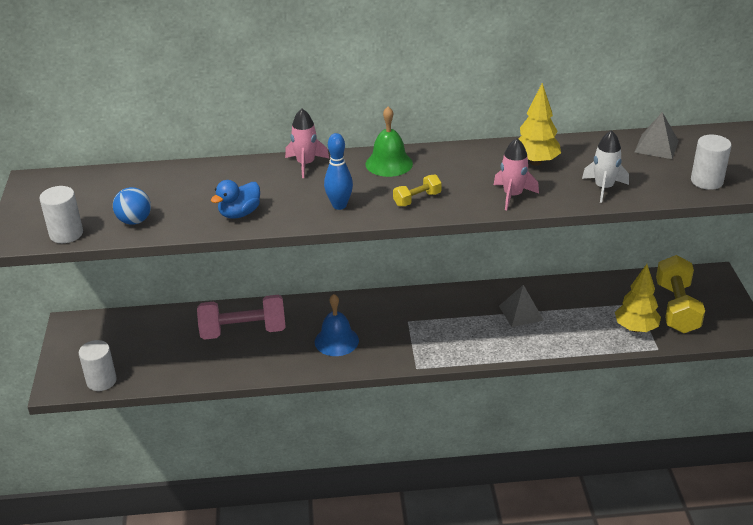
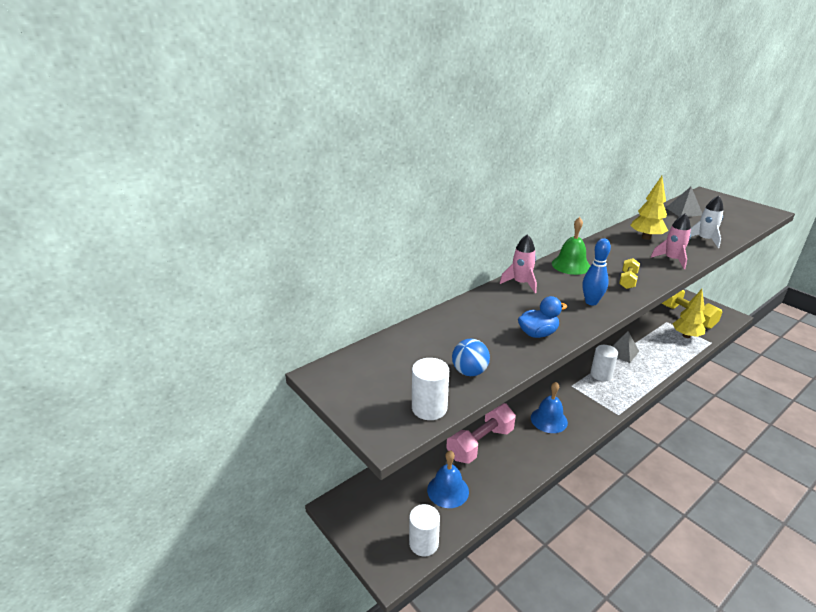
camera: 35 degrees left, 5 degrees down
blue duck [211,180,260,219] -> blue duck turned 120 degrees counterclockwise [518,296,567,338]
white cylinder [691,135,731,190] -> white cylinder moved to [591,345,618,381]
none -> blue bell [427,450,469,508]

